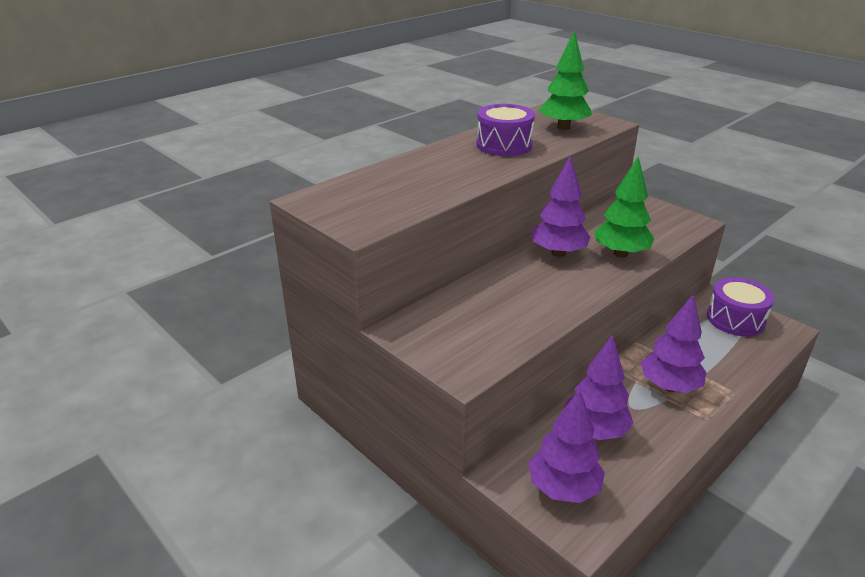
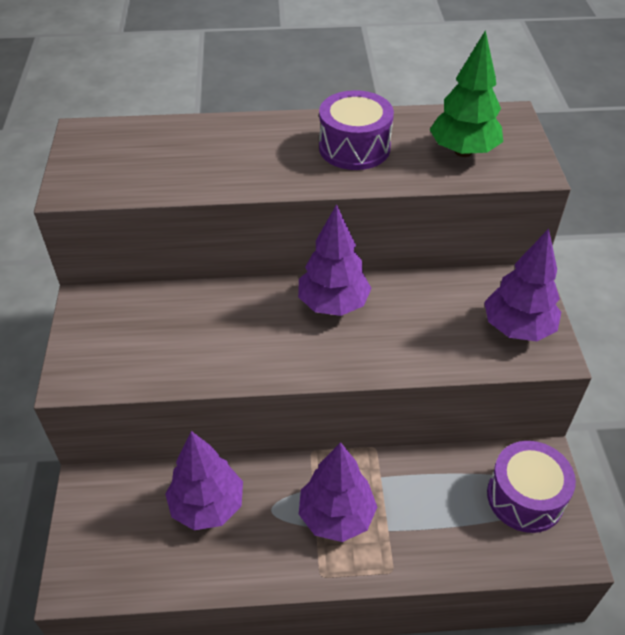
camera: 40 degrees right, 15 degrees up
purple tree [529,389,605,503] -> purple tree moved to [484,229,561,341]
green tree [594,156,654,258] -> none

